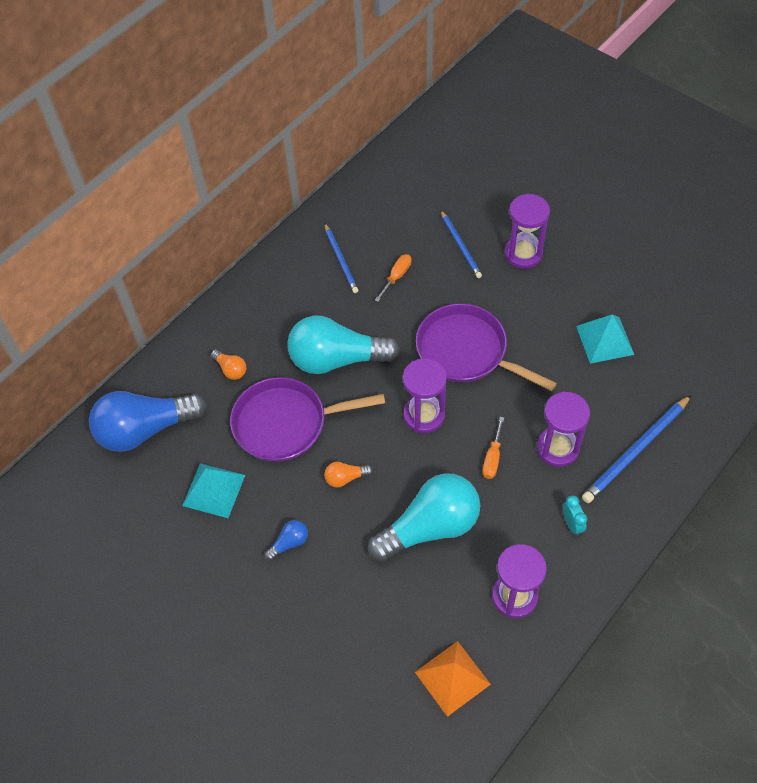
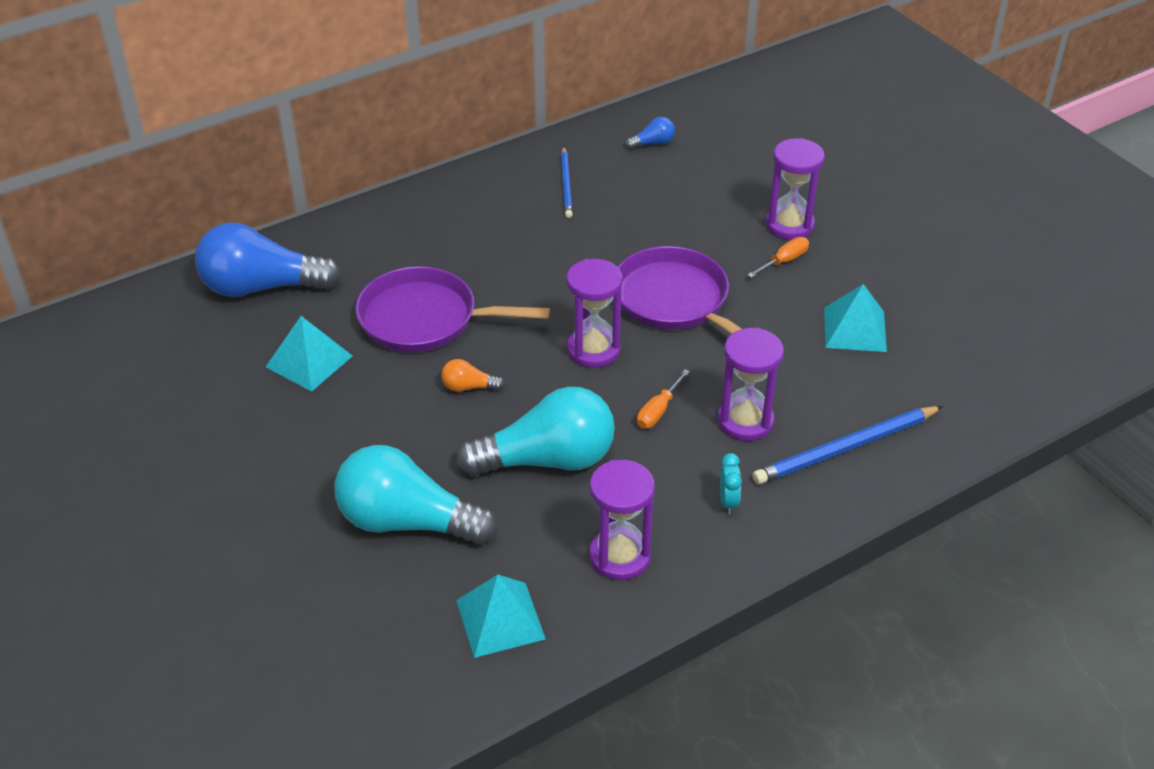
camera: 15 degrees right, 15 degrees down
orange light bulb [211,349,246,380] -> none
blue light bulb [264,520,308,561] -> blue light bulb moved to [625,117,675,149]
turquoise light bulb [287,316,400,374] -> turquoise light bulb moved to [335,445,497,545]
orange screwdriver [375,254,412,302] -> orange screwdriver moved to [748,237,809,278]
orange pyramid [415,641,491,717] -> turquoise pyramid [456,575,546,658]
blue pencil [441,210,482,278] -> none

